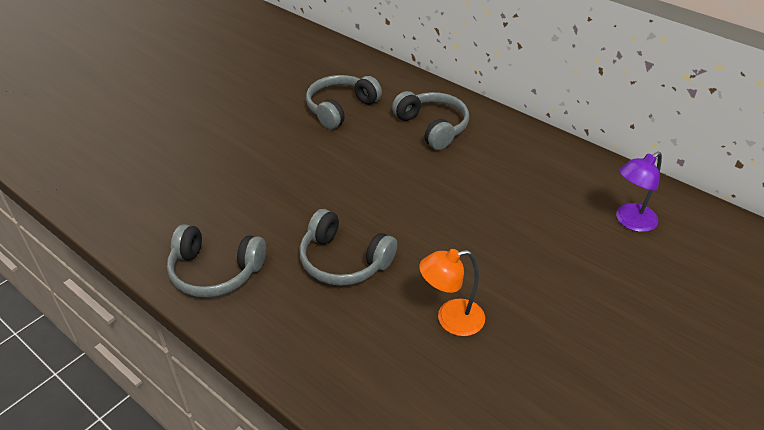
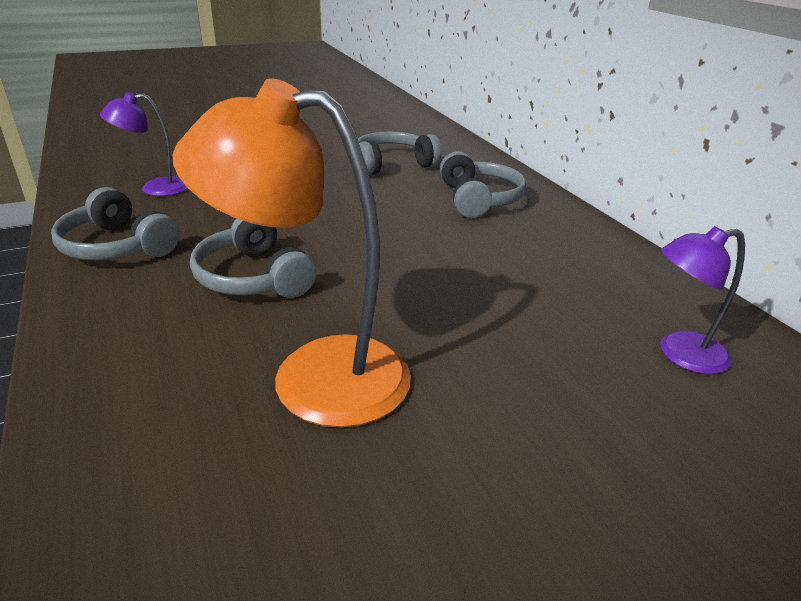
camera: 25 degrees right, 10 degrees down
orange lamp [419,249,485,336] -> orange lamp [173,78,411,428], size x1.86
none -> purple lamp [100,92,187,196]

